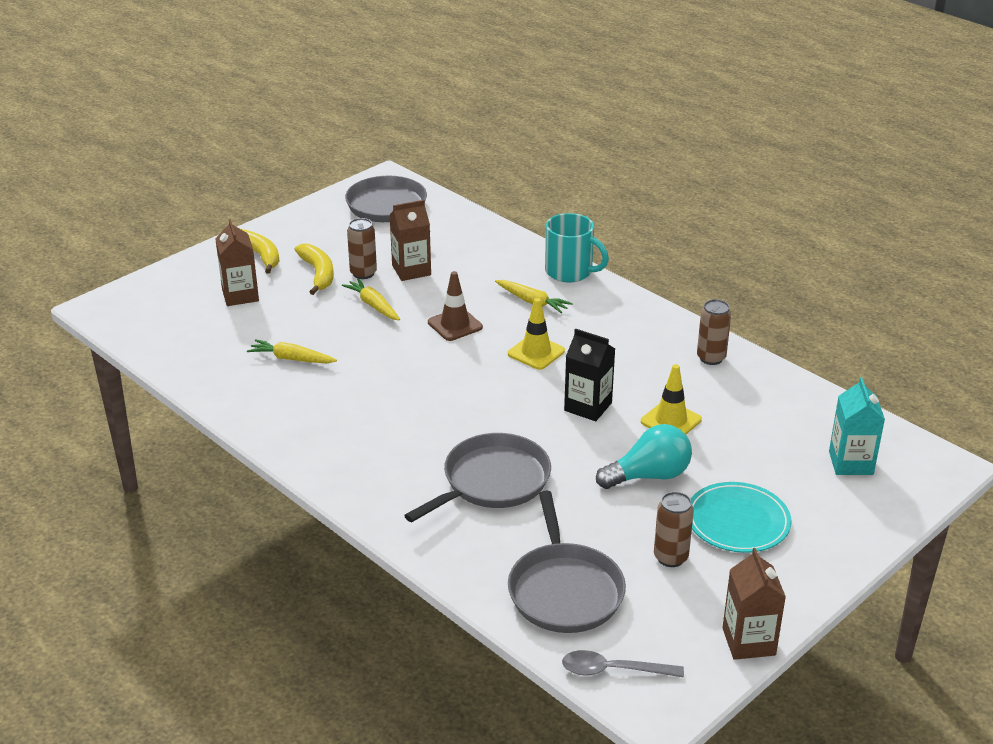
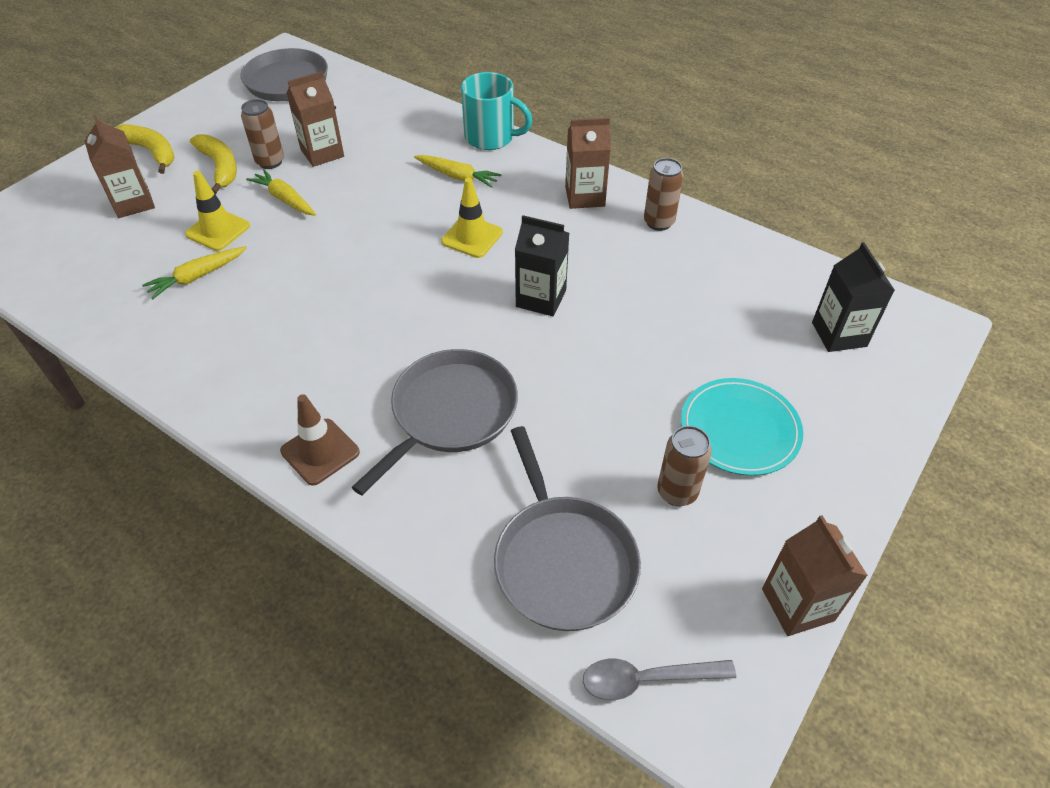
camera: 10 degrees left, 15 degrees up
yellow carrot [247,339,337,363] -> yellow carrot turned 45 degrees counterclockwise [142,246,247,299]
brown traffic cone [428,271,483,341] -> brown traffic cone moved to [280,394,360,486]
turquoise light bulb [596,424,692,489] -> none
yellow traffic cone [641,364,702,434] -> yellow traffic cone moved to [185,171,250,251]
turquoise carton [829,377,885,475] -> black carton [812,242,895,352]
none -> brown carton [565,118,611,209]

